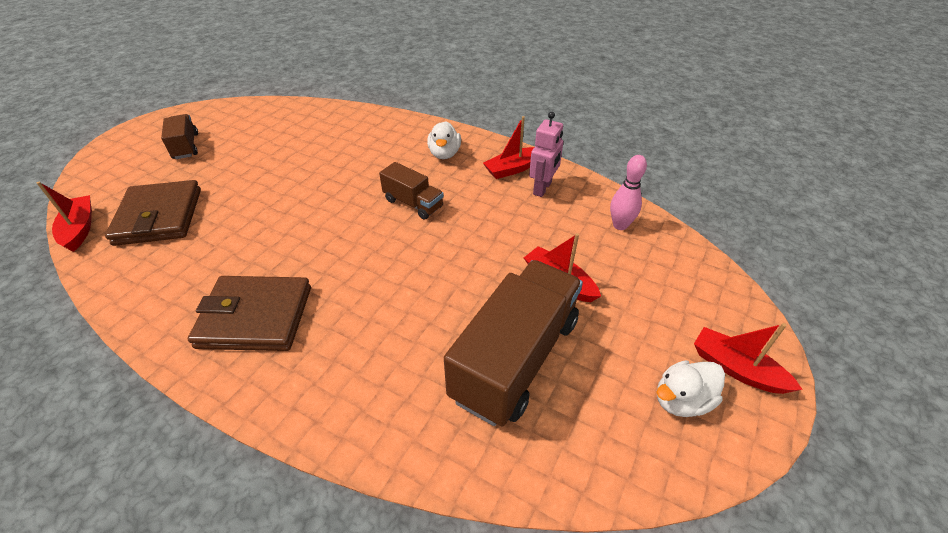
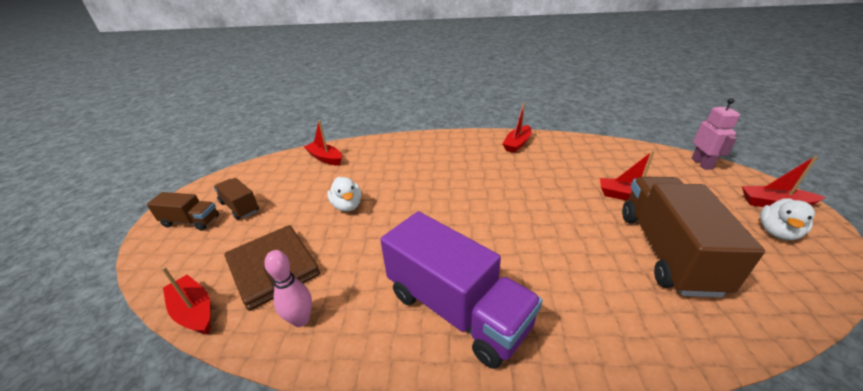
camera: 25 degrees left, 10 degrees down
brown wallet [188,276,311,351] -> purple truck [380,211,543,369]
brown truck [379,162,444,220] -> brown truck moved to [147,192,219,231]
white duck [427,121,461,159] -> white duck moved to [327,177,361,212]
pink robot [529,112,563,197] -> pink robot moved to [692,98,740,170]
pink bowling pin [610,155,647,230] -> pink bowling pin moved to [264,250,312,327]
none -> red boat [304,120,342,165]

